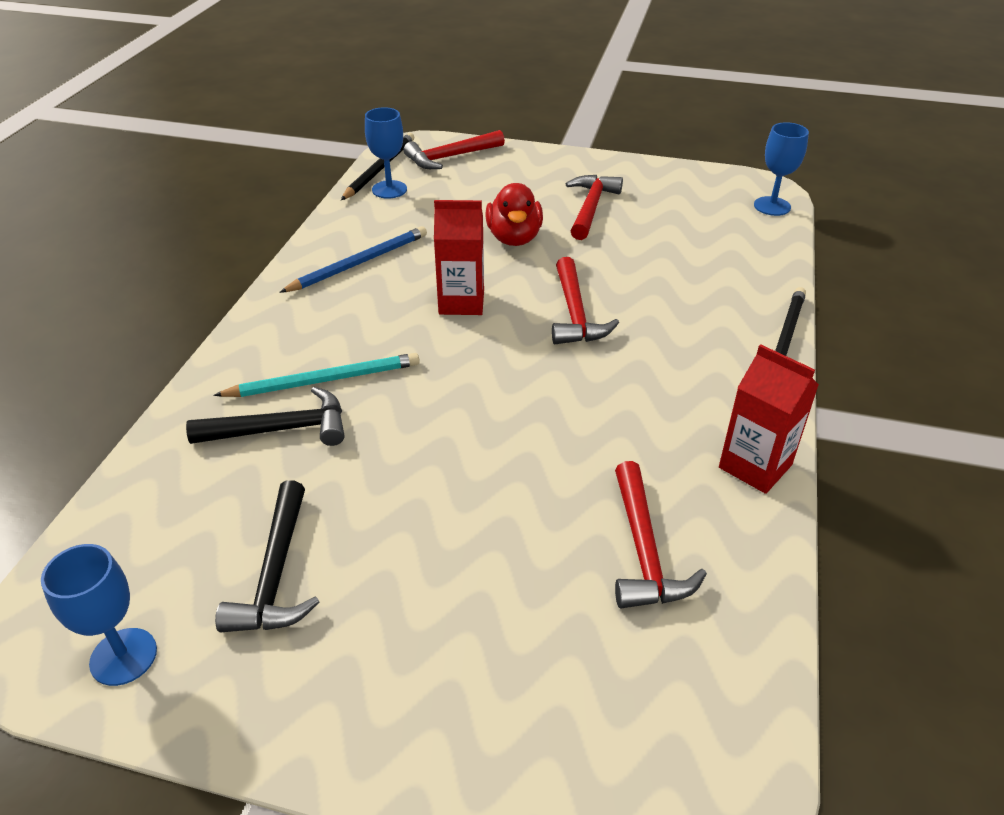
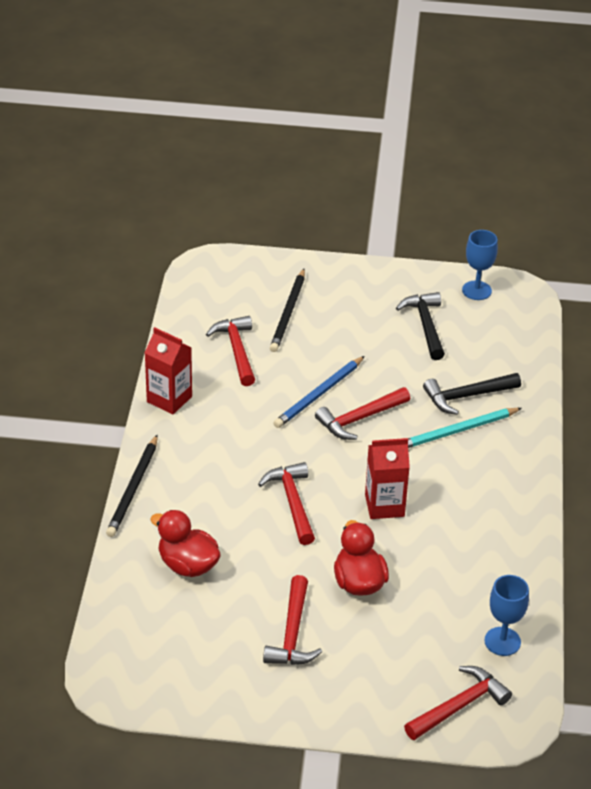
camera: 170 degrees right, 0 degrees up
blue pencil [279,226,427,293] -> blue pencil moved to [274,356,365,428]
black pencil [341,133,414,200] -> black pencil moved to [270,269,305,352]
blue goblet [754,122,809,216] -> none
none -> red duck [150,510,221,577]
none -> red hammer [315,387,410,440]

